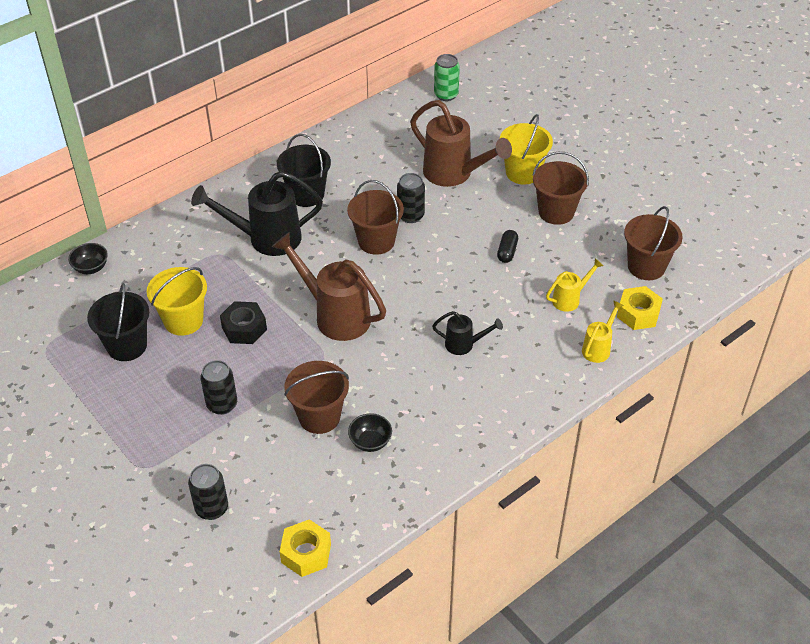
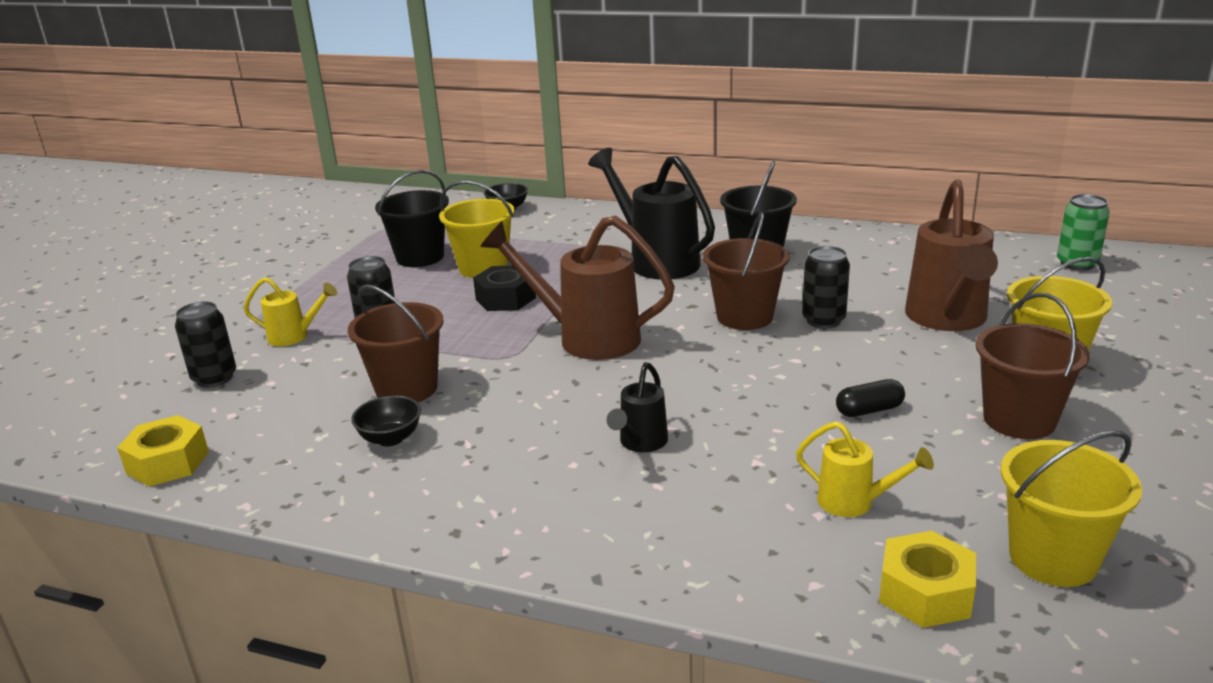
camera: 60 degrees right, 20 degrees down
brown watering can [272,232,386,341] -> brown watering can turned 75 degrees counterclockwise [480,215,675,360]
black watering can [432,311,503,355] -> black watering can turned 45 degrees clockwise [606,362,668,452]
yellow watering can [582,300,624,363] -> yellow watering can moved to [244,277,337,346]
brown bucket [624,206,683,280] -> yellow bucket [1001,431,1142,587]

